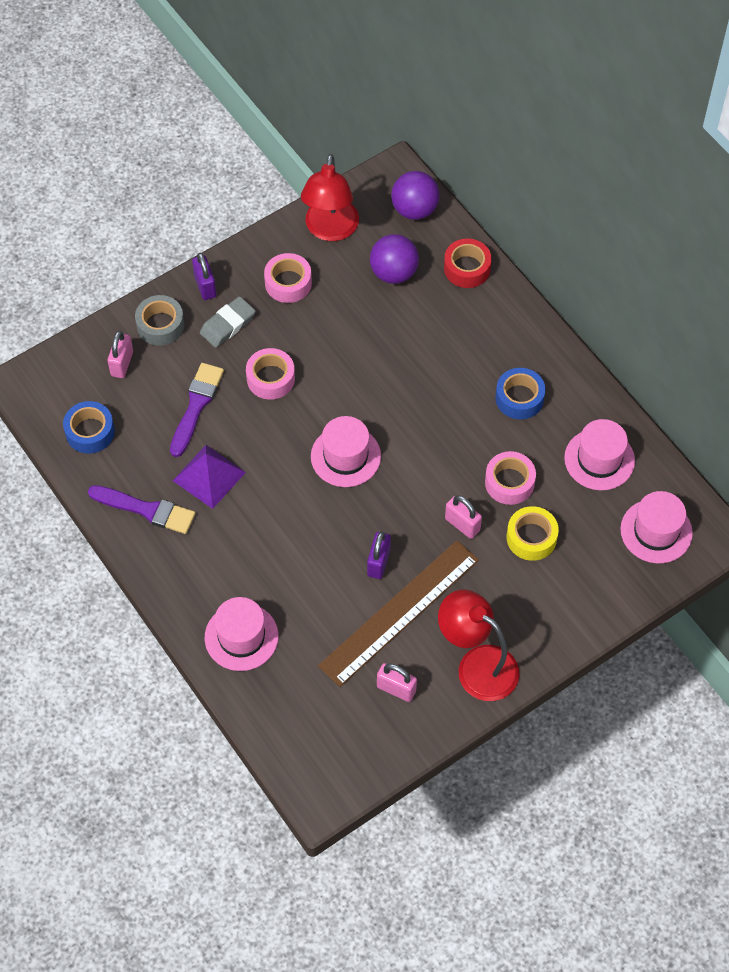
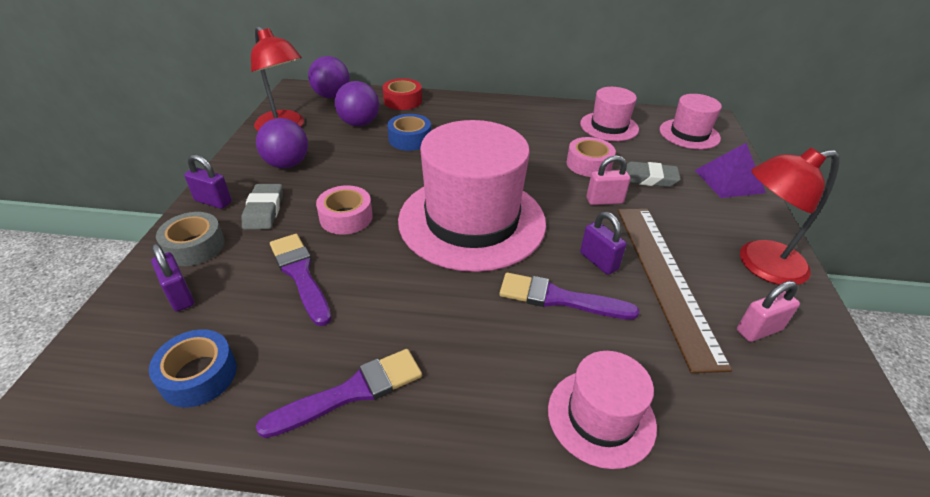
camera: 50 degrees left, 20 degrees down
pink padlock [107,331,133,378] -> purple padlock [151,244,194,312]
purple pyramid [173,445,246,509] -> purple pyramid moved to [695,143,766,198]
pink tape [264,253,312,303] -> purple ball [256,118,308,169]
pink hat [311,416,381,487] -> pink hat [398,120,546,272], size x1.98
blue tape [495,368,545,420] -> blue tape moved to [387,114,431,151]
yellow tape [507,506,559,561] -> grey eraser [626,161,681,187]
none -> purple brush [499,273,639,320]

